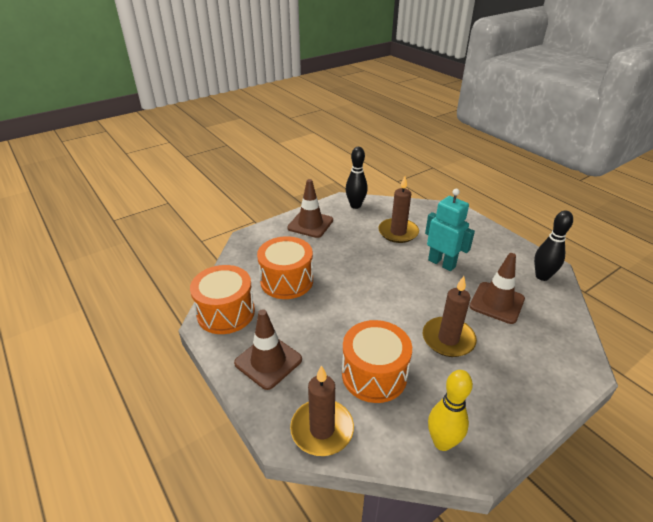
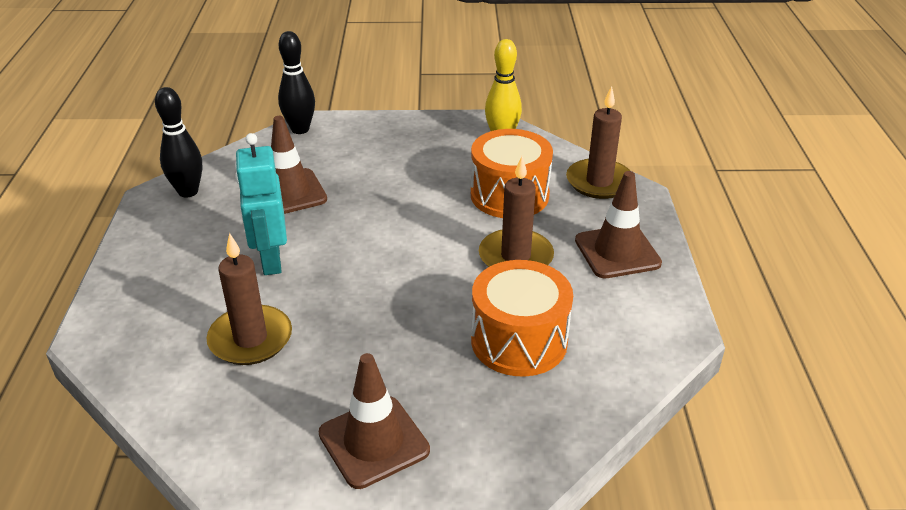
camera: 145 degrees left, 0 degrees up
orange drum [190,265,255,334] -> none
black bowling pin [346,147,368,209] -> black bowling pin moved to [278,31,315,134]
brown candle [423,276,477,357] -> brown candle moved to [479,156,554,267]

